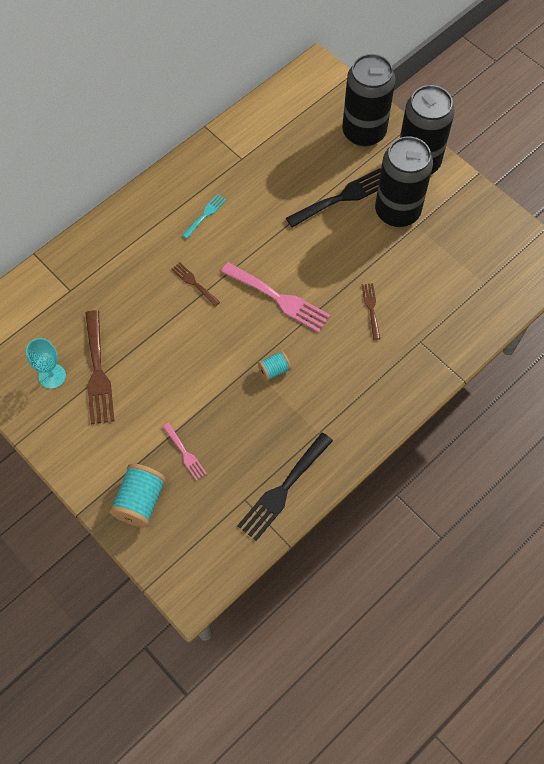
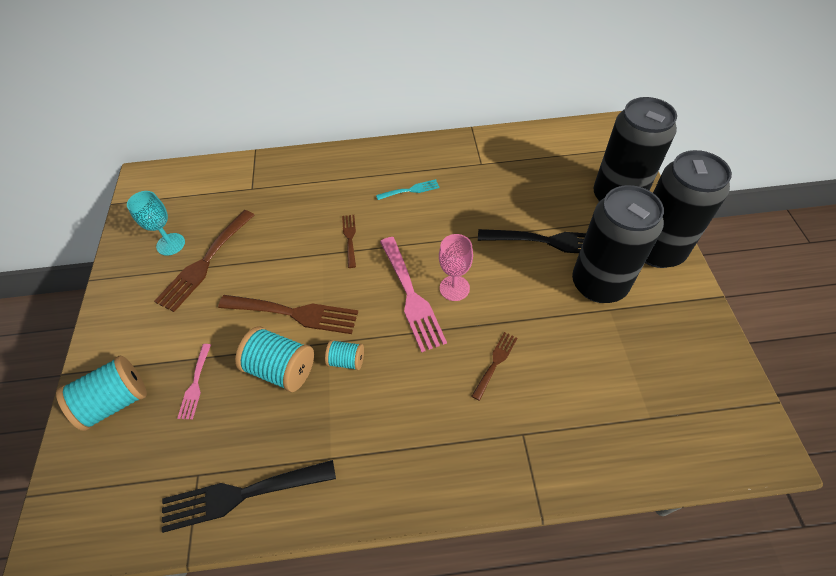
camera: 40 degrees right, 10 degrees down
none -> brown fork [218,295,358,334]
none -> turquoise spool [235,326,314,392]
none -> pink goblet [439,234,473,301]

